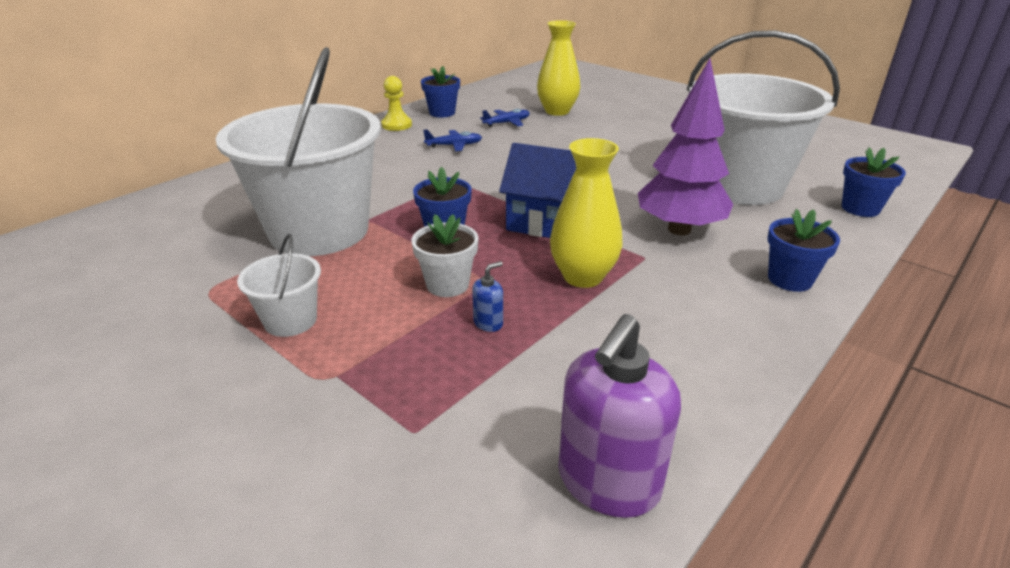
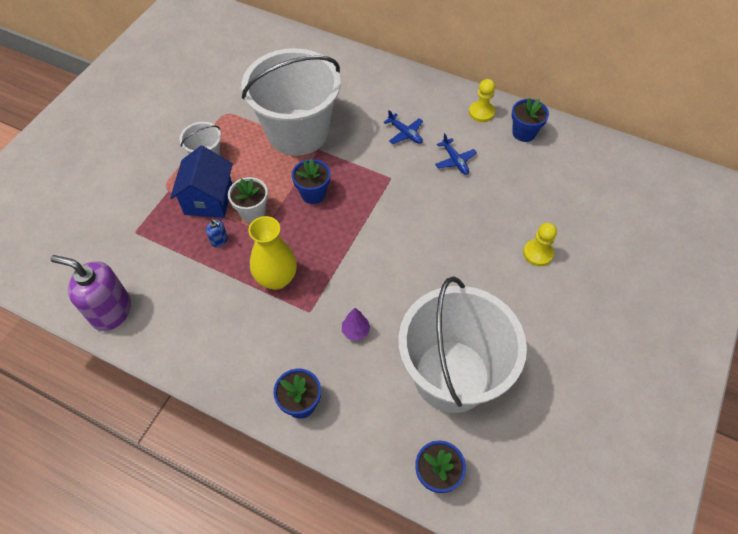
camera: 75 degrees right, 25 degrees up
blue plane [480,109,530,127] -> blue plane moved to [384,110,423,144]
blue house [499,143,576,238] -> blue house moved to [170,146,233,218]
yellow vase [537,20,580,116] -> none
purple tree [638,59,733,235] -> purple tree [342,308,370,341], size x0.41
none -> yellow pawn [523,223,557,266]

